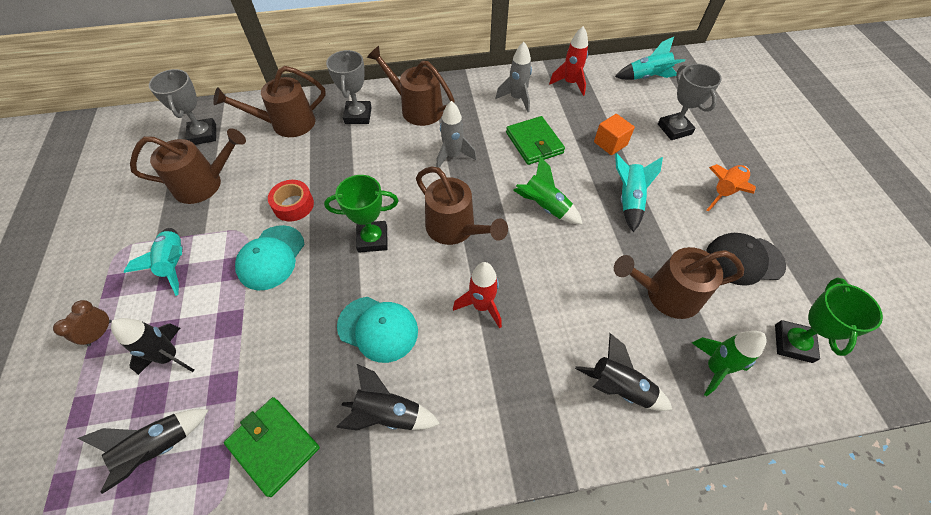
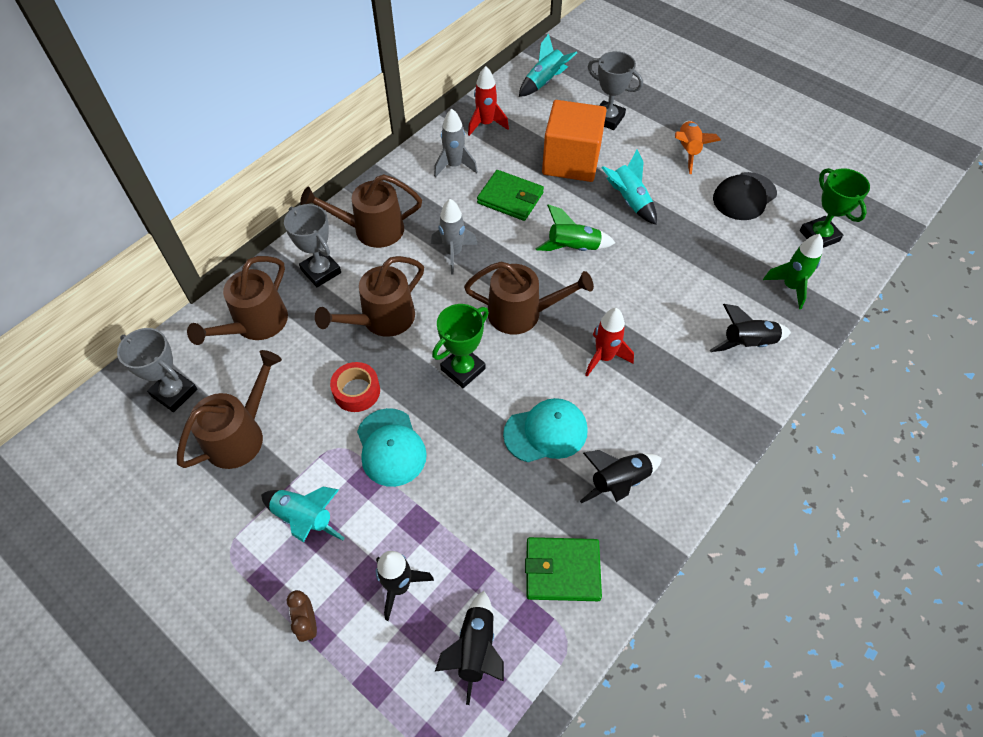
camera: 40 degrees left, 0 degrees up
orange cube [594,114,635,155] -> orange cube [542,100,607,182], size x2.02
brown watering can [614,247,744,319] -> brown watering can moved to [315,256,424,337]

